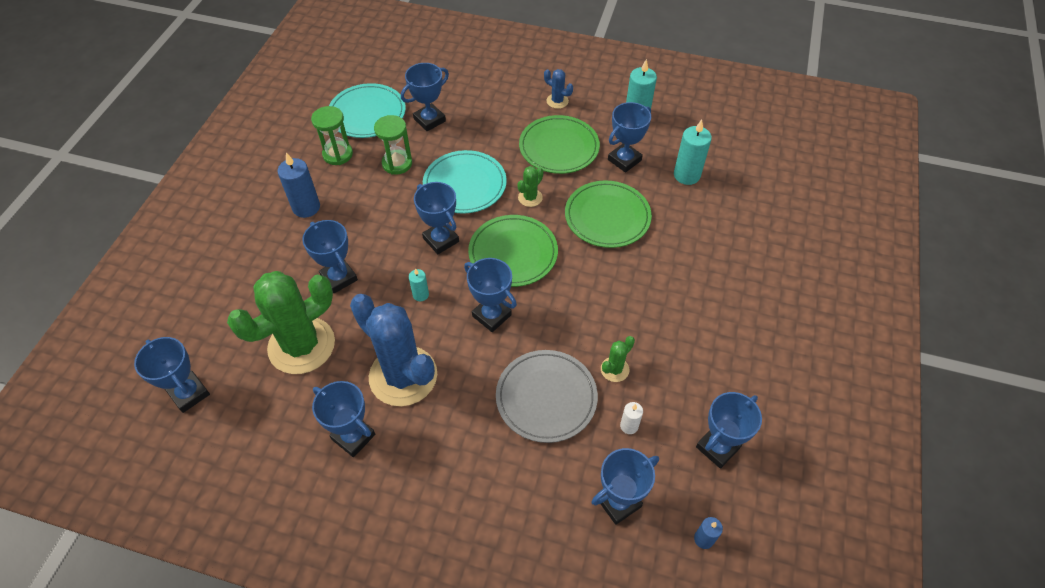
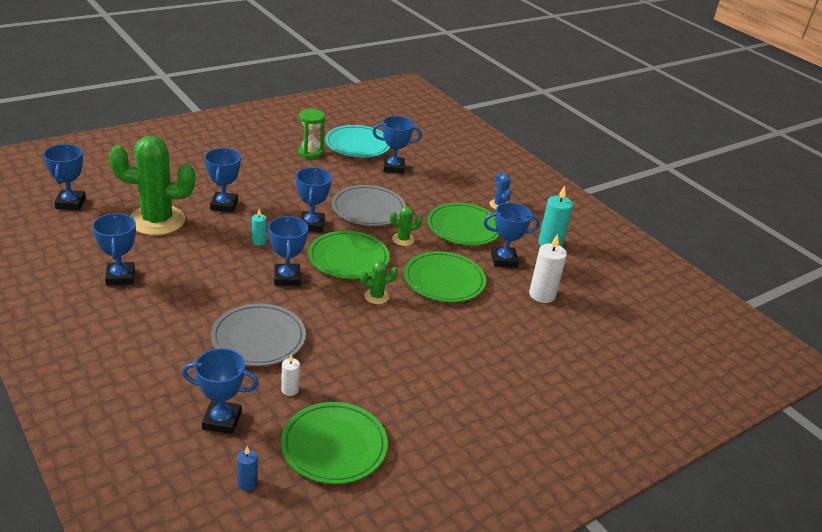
camera: 35 degrees right, 20 degrees down
blue candle [277,153,320,218] -> none
blue cactus [350,294,437,406] -> none
green hourglass [374,115,412,175] -> none
turquoise plate [423,150,507,213] -> grey plate [332,185,406,226]
green cactus [601,336,635,382] -> green cactus moved to [360,261,398,304]
turquoise candle [674,120,712,185] -> white candle [529,234,567,303]
blue trophy [696,392,762,469] -> green plate [281,402,388,484]

